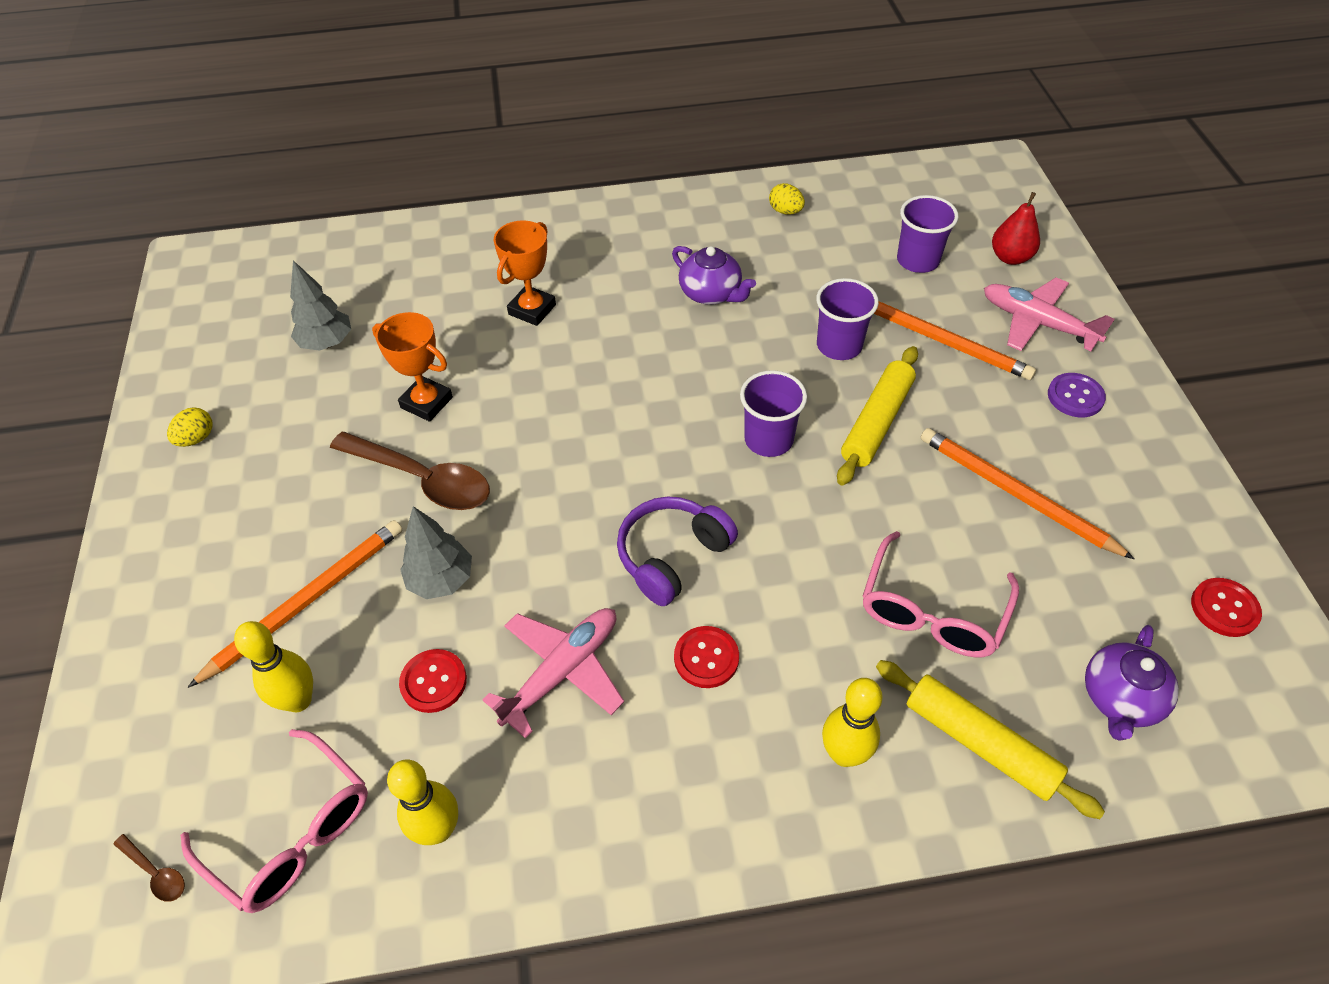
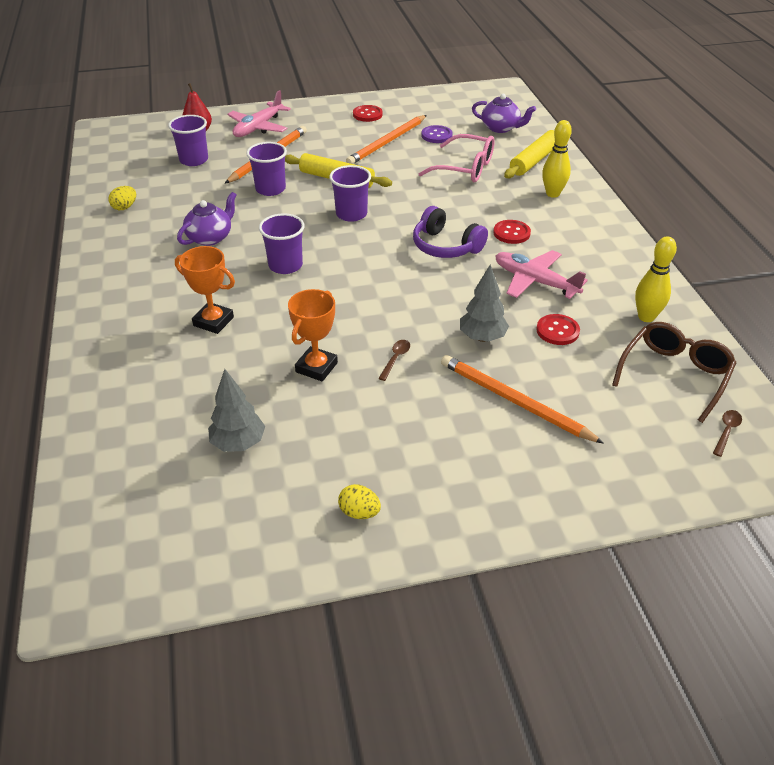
camera: 95 degrees left, 10 degrees down
pink glasses [180,729,368,913] -> brown glasses [612,322,736,423]
yellow bowling pin [234,621,313,712] -> none
brown spoon [330,432,490,510] -> brown spoon [378,340,410,381], size x0.42
purple button [1048,373,1106,417] -> purple button moved to [421,125,453,143]
red button [1191,578,1262,637] -> red button moved to [353,105,383,122]
none -> purple cup [259,213,305,274]

